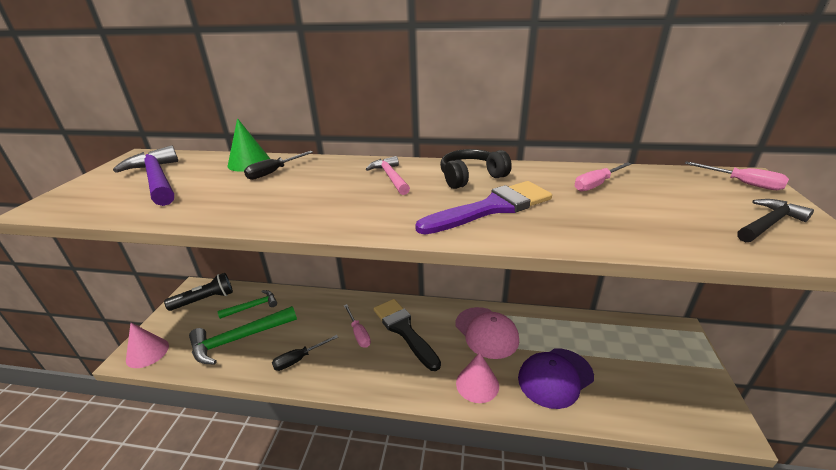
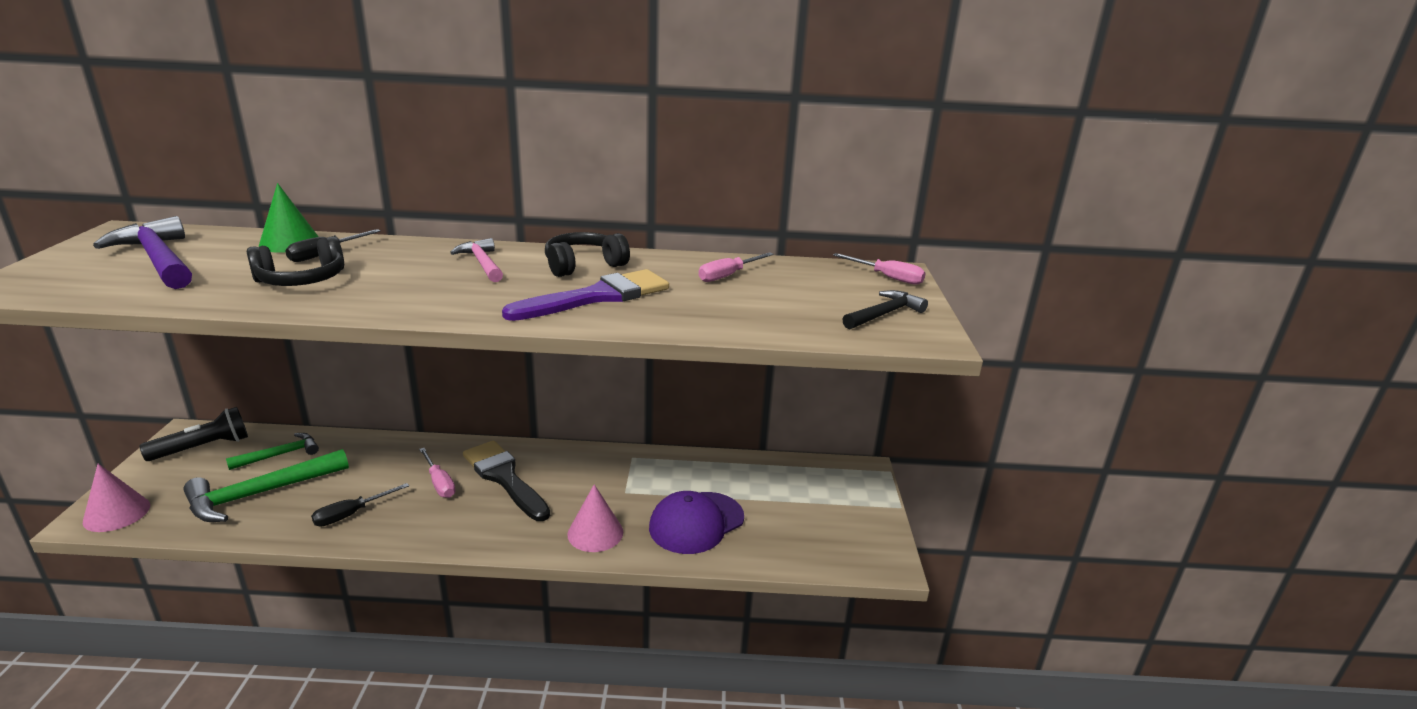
camera: 10 degrees left, 5 degrees down
pink cap [455,307,519,359] -> none
none -> black headphones [247,236,344,286]

